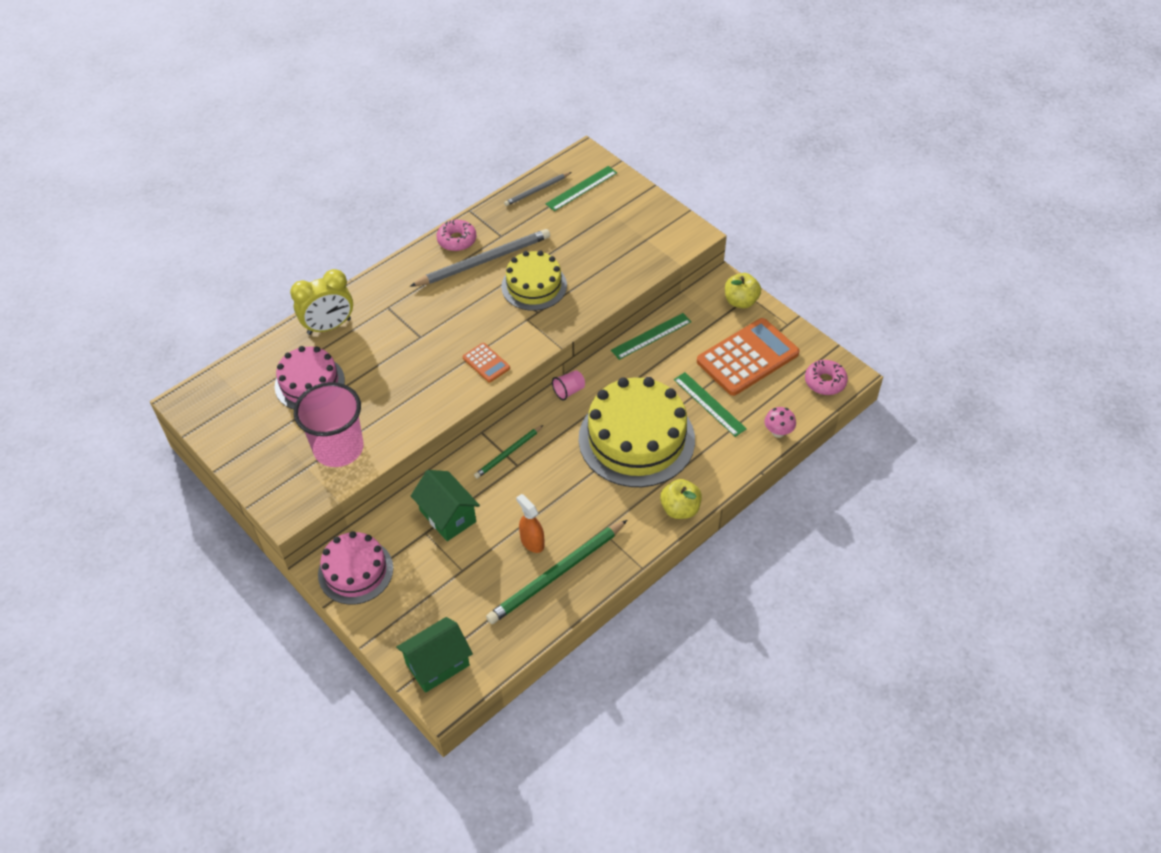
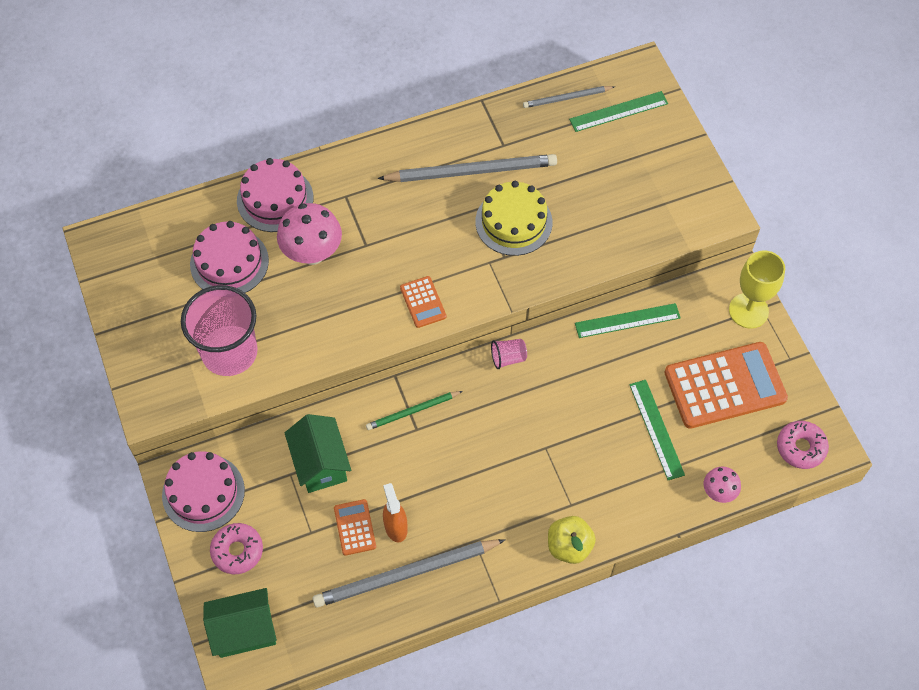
camera: 20 degrees right, 10 degrees up
yellow clock [290,269,353,335] -> pink cake [237,158,313,232]
pink donut [436,220,476,251] -> pink donut moved to [210,523,263,574]
green pencil [486,520,627,624] -> grey pencil [312,539,506,608]
yellow cake [579,377,695,487] -> none
yellow apple [725,273,761,308] -> yellow goblet [729,251,785,328]
none -> pink mushroom [277,203,342,265]
none -> orange calculator [334,499,376,556]

